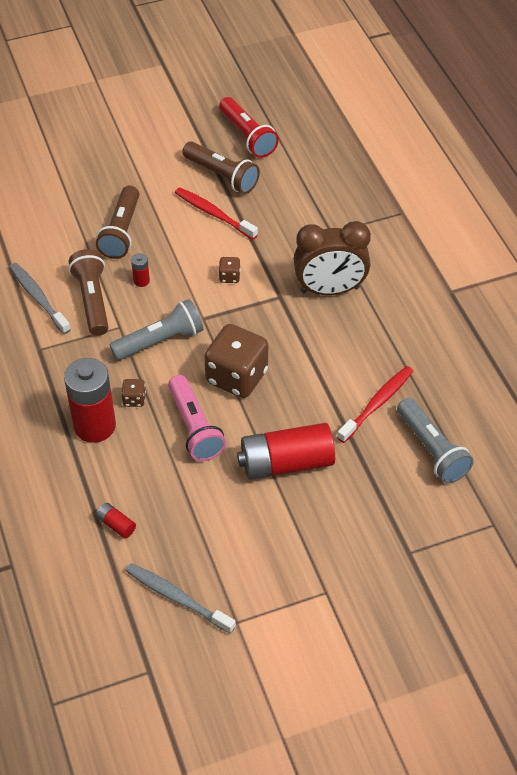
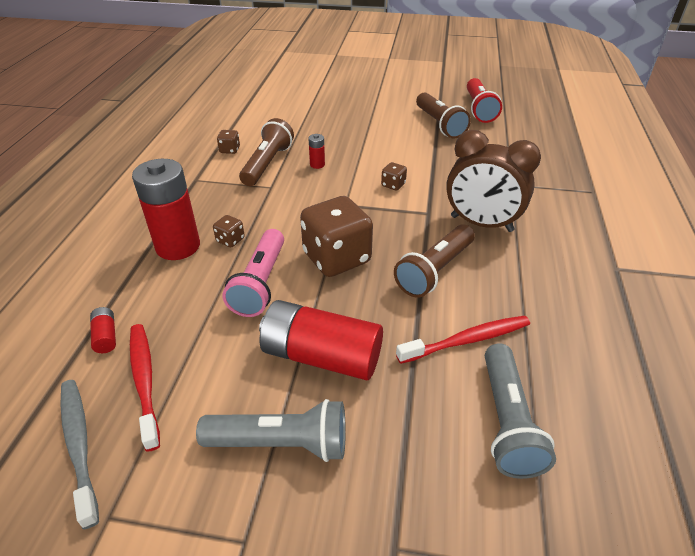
camera: 30 degrees right, 10 degrees down
grey toothbrush [9,263,71,334] -> brown dice [217,130,240,154]
brown flashlight [96,186,139,259] -> brown flashlight moved to [394,224,475,298]
grey flashlight [110,299,204,360] -> grey flashlight moved to [196,399,346,462]
red toothbrush [175,187,258,240] -> red toothbrush moved to [130,324,160,452]

